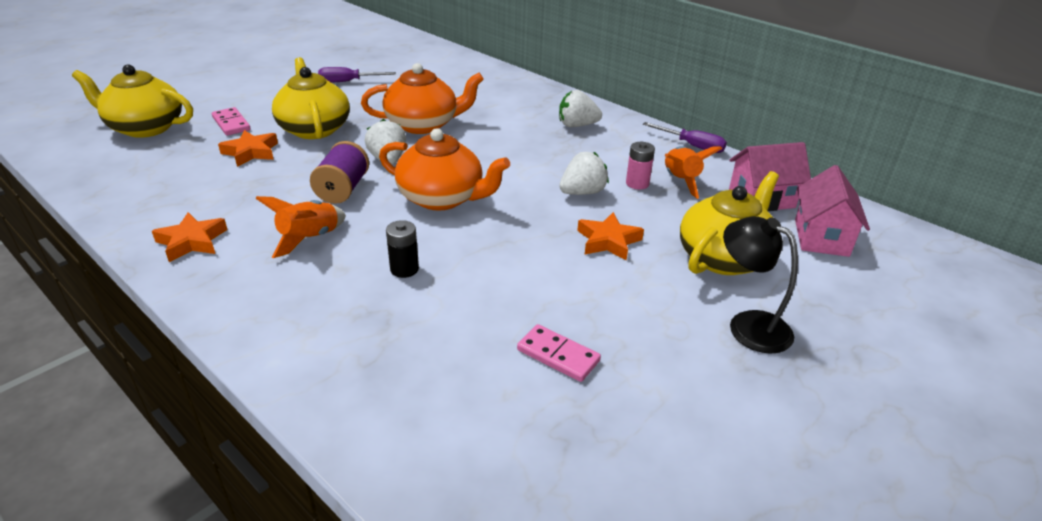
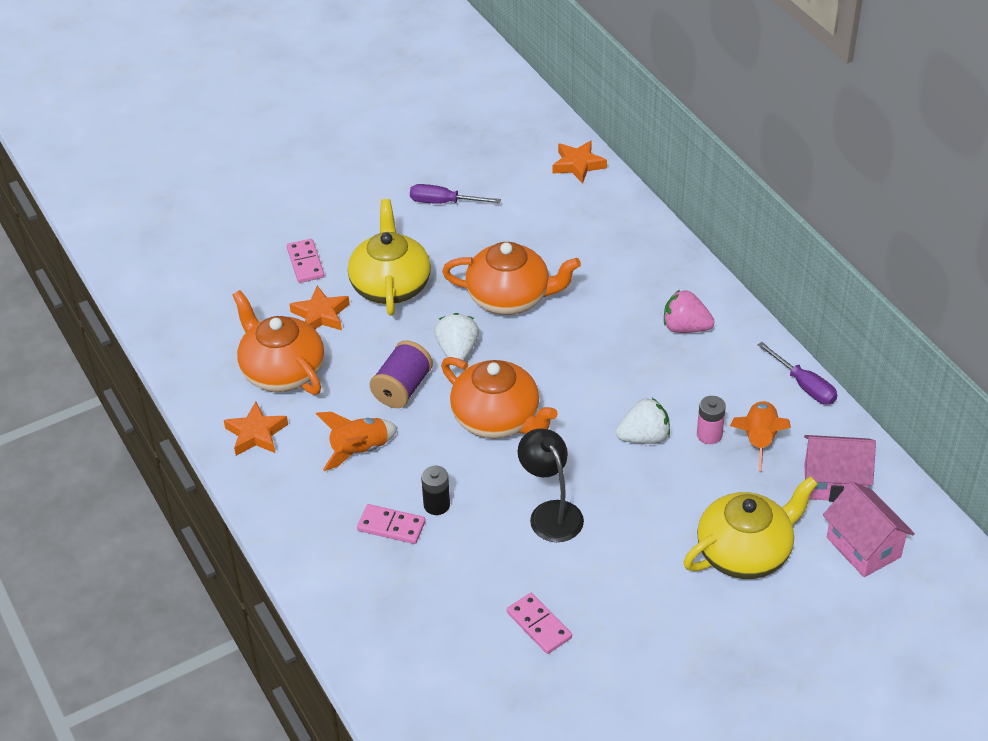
camera: 20 degrees right, 10 degrees up
yellow teapot [72,64,193,138] -> none
white strawberry [559,90,602,127] -> pink strawberry [664,290,715,333]
orange star [577,212,644,261] -> orange star moved to [552,140,607,184]
black lamp [723,216,798,354] -> black lamp moved to [518,428,584,542]
pink house [795,165,870,257] -> pink house turned 60 degrees counterclockwise [823,482,915,577]
none -> orange teapot [233,290,324,395]
none -> pink domino [357,504,426,544]

